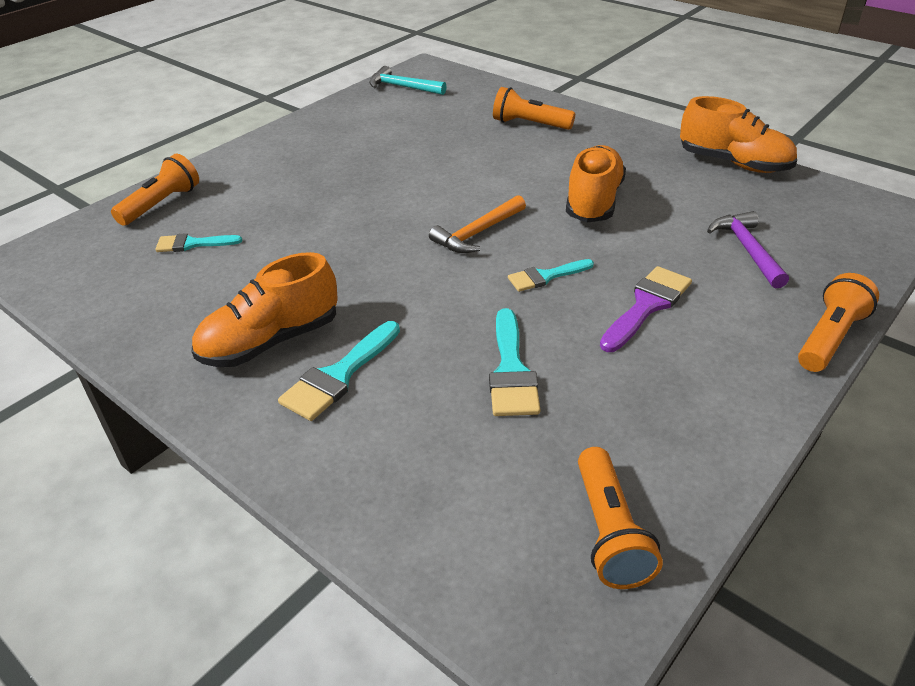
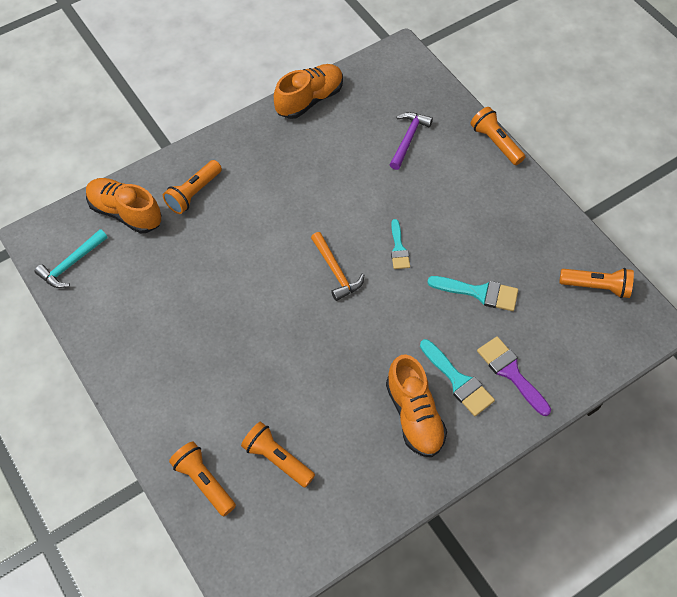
camera: 75 degrees left, 20 degrees up
turquoise brush [155,233,242,252] -> orange flashlight [241,422,315,488]
orange shoe [566,145,626,223] -> orange shoe moved to [86,178,162,234]
purple brush [600,266,692,352] -> purple brush moved to [477,336,551,416]
purple hammer [707,211,789,289] -> purple hammer turned 105 degrees clockwise [390,112,433,170]

